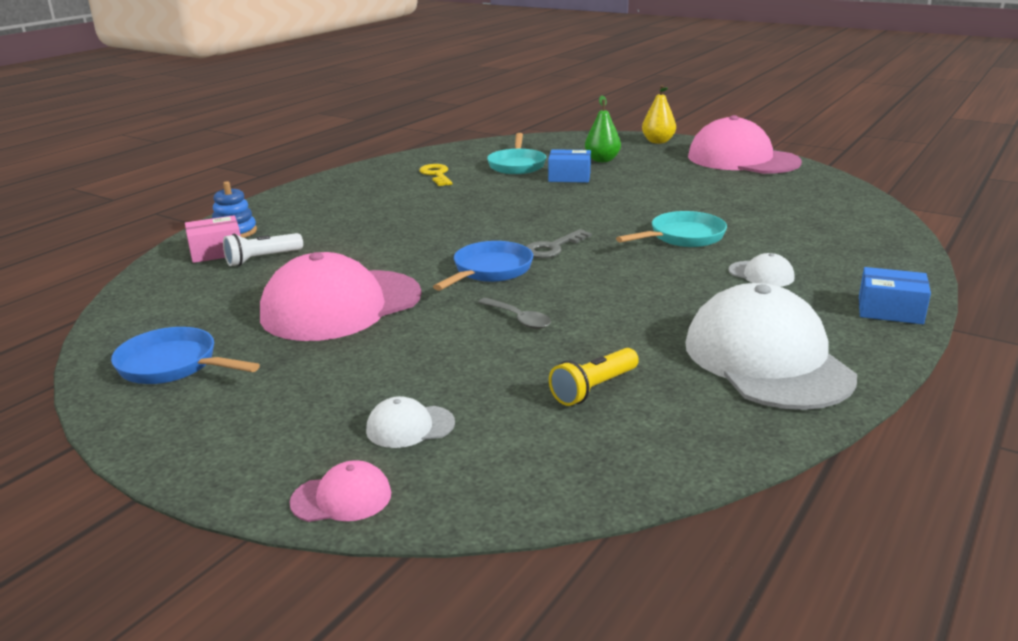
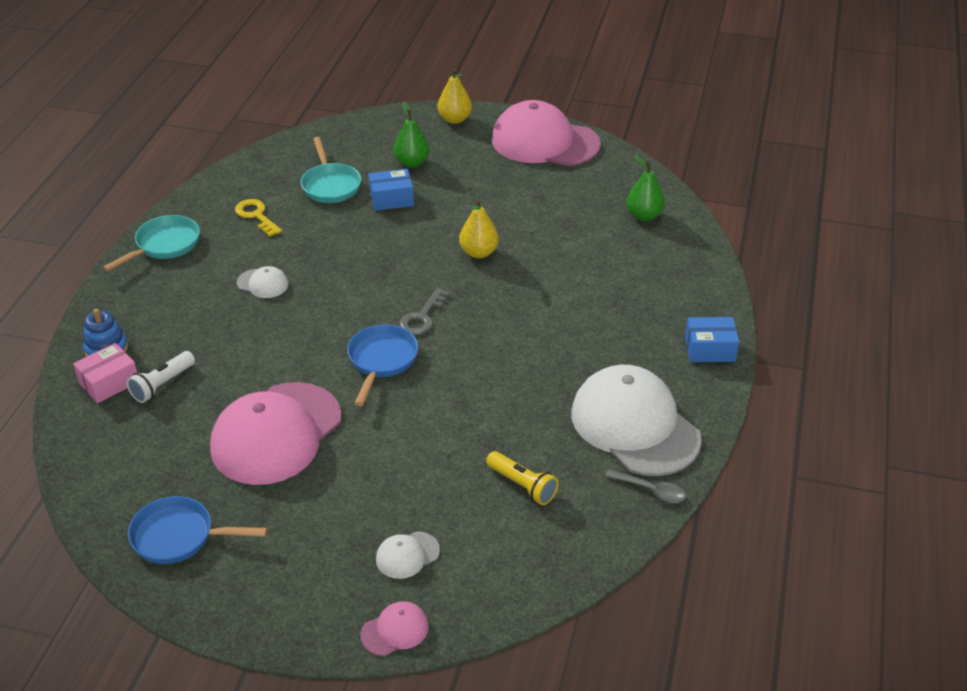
camera: 20 degrees left, 15 degrees up
grey spoon [478,298,551,329] -> grey spoon moved to [605,469,686,503]
yellow flashlight [549,348,639,406] -> yellow flashlight turned 75 degrees counterclockwise [486,451,559,505]
turquoise pan [616,211,727,247] -> turquoise pan moved to [103,215,200,272]
white cap [728,253,794,287] -> white cap moved to [237,266,289,298]
none -> yellow pear [459,199,499,258]
none -> green pear [627,155,665,221]

